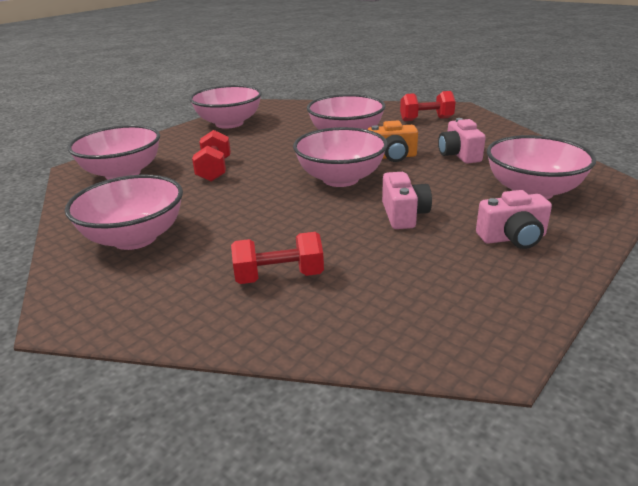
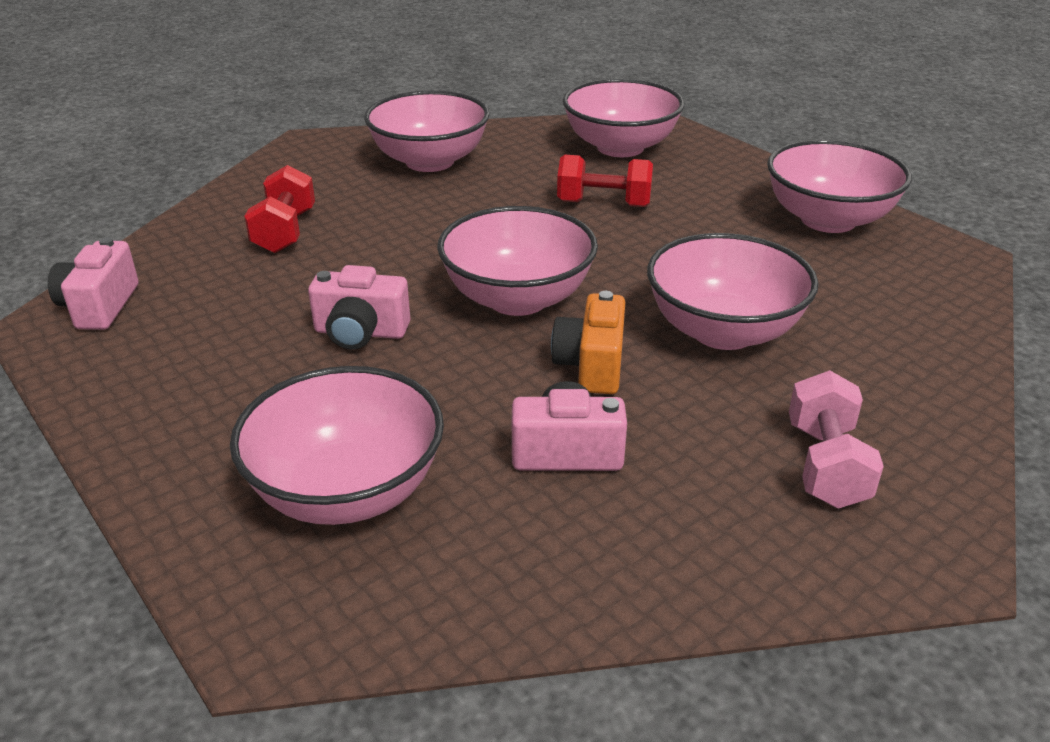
camera: 100 degrees right, 5 degrees up
red dumbbell [400,91,456,121] -> pink dumbbell [789,370,884,508]
pink camera [476,190,552,249] -> pink camera moved to [48,237,138,330]

